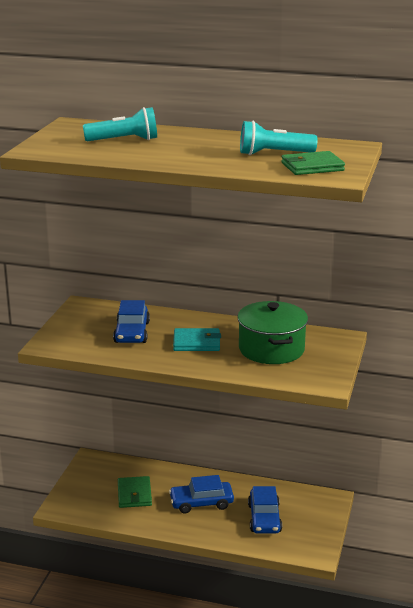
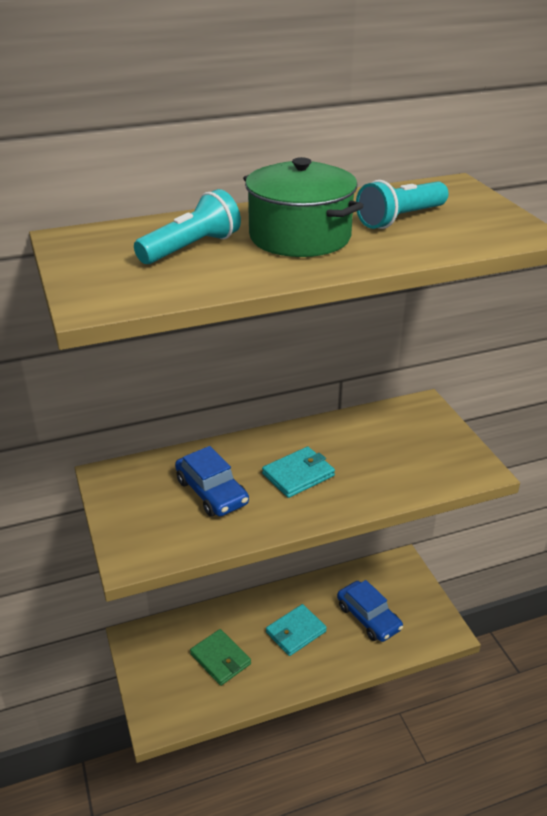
camera: 35 degrees left, 10 degrees up
blue car [169,475,234,513] -> turquoise wallet [266,604,327,656]
green pot [237,301,308,364] -> green pot moved to [243,157,363,257]
green wallet [281,151,345,175] -> none

